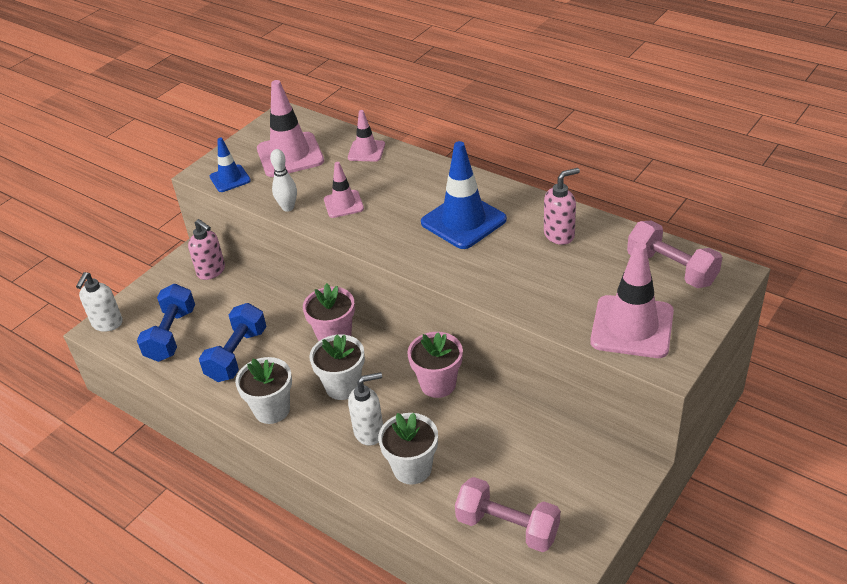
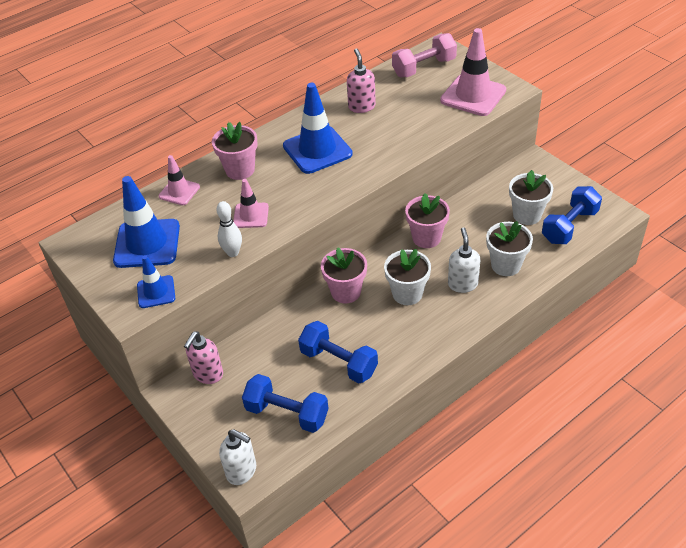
camera: 75 degrees left, 5 degrees up
pink soap dispenser [188,219,225,280] -> pink soap dispenser turned 150 degrees clockwise [184,331,223,384]
white flower pot [235,357,292,424] -> white flower pot moved to [509,170,553,225]
pink traffic cone [257,80,324,177] -> blue traffic cone [113,176,180,268]
pink dumbbell [455,477,560,552] -> blue dumbbell [542,186,602,244]
none -> pink flower pot [212,122,258,180]

